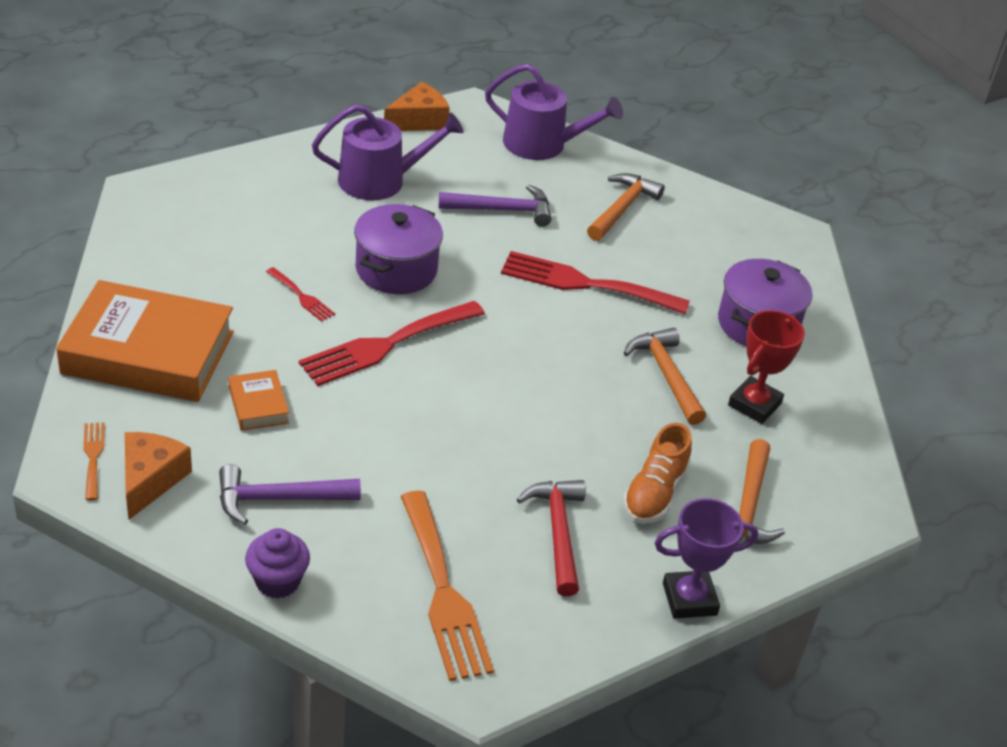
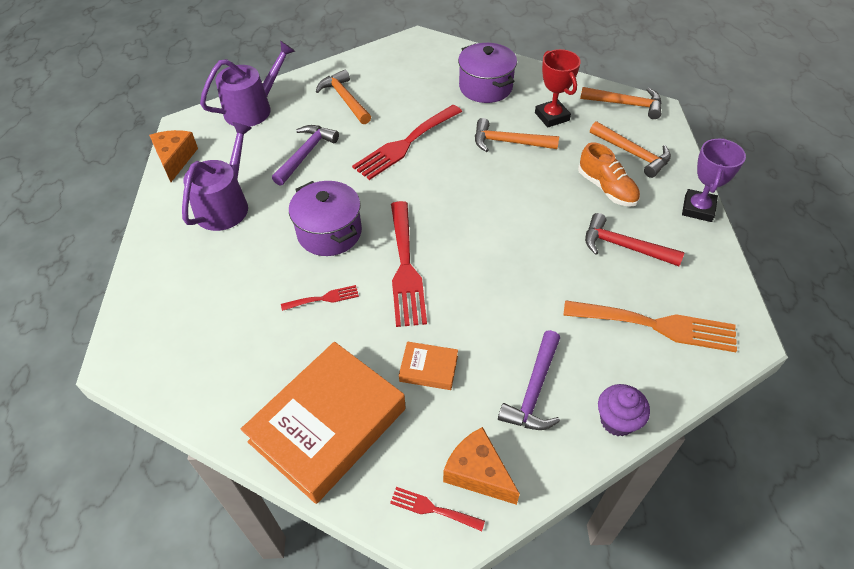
camera: 55 degrees left, 10 degrees up
orange fork [83,423,105,501] -> red fork [390,487,485,531]
none -> orange hammer [580,87,662,119]

